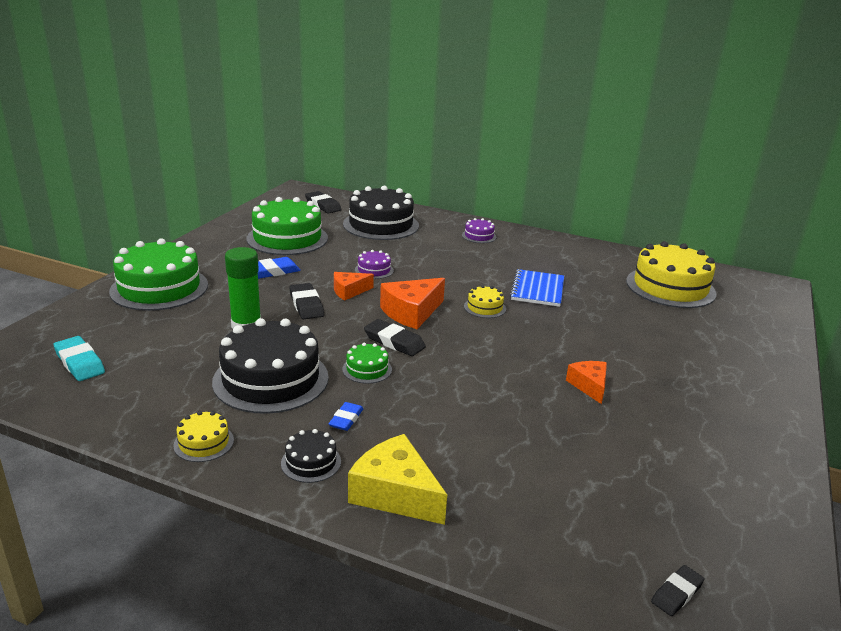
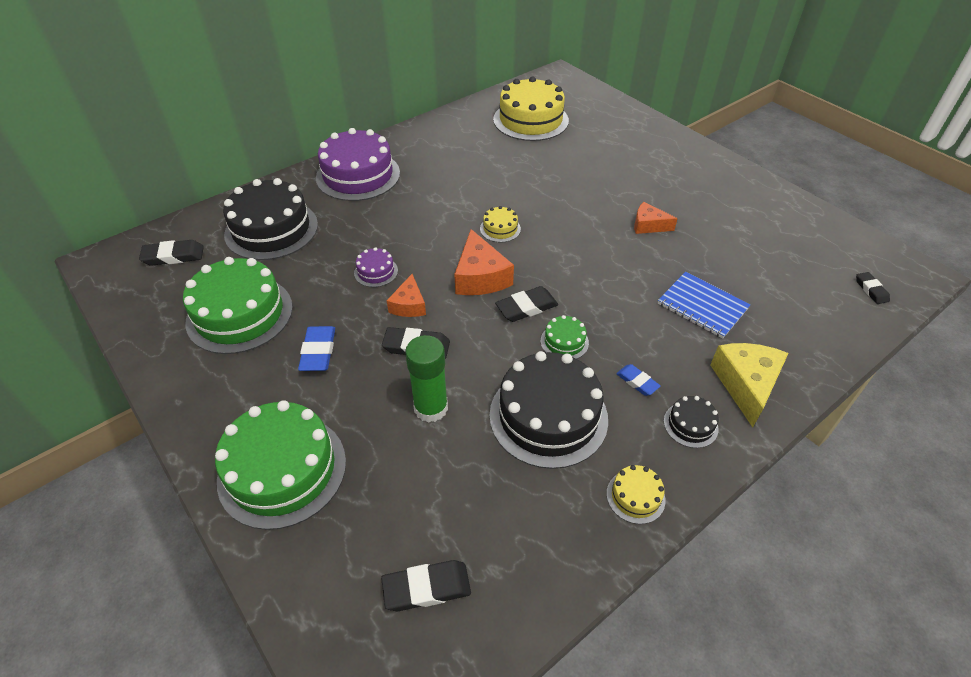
camera: 60 degrees left, 20 degrees up
turquoise eraser [54,336,105,381] -> black eraser [381,560,471,611]
yellow cheese [348,434,447,525] -> yellow cheese turned 120 degrees clockwise [710,343,788,427]
purple cake [462,218,497,243] -> purple cake [316,128,400,201], size x2.23
blue notebook [510,269,564,307] -> blue notebook moved to [658,272,751,339]

